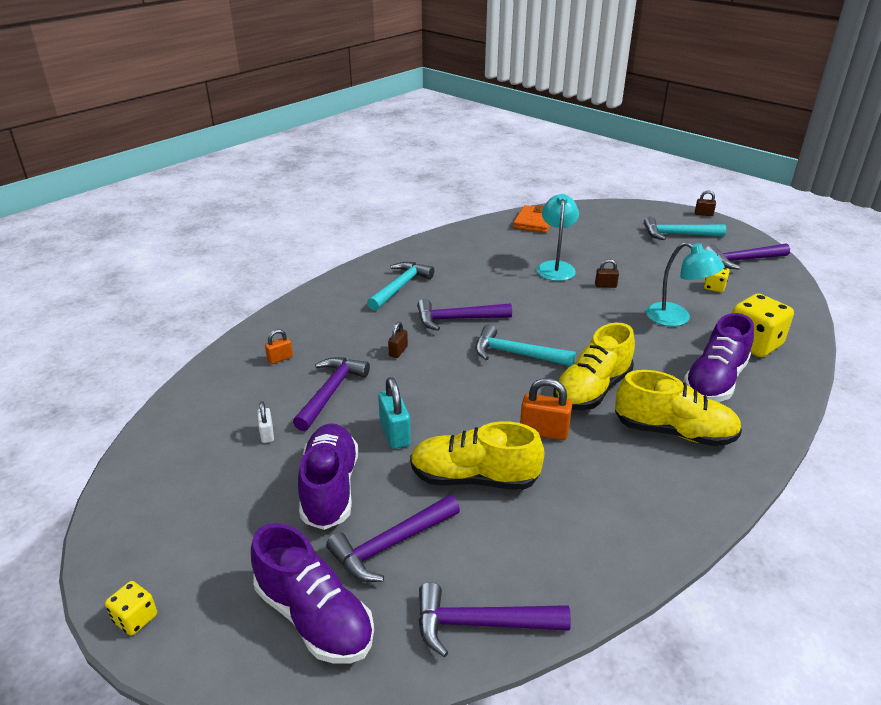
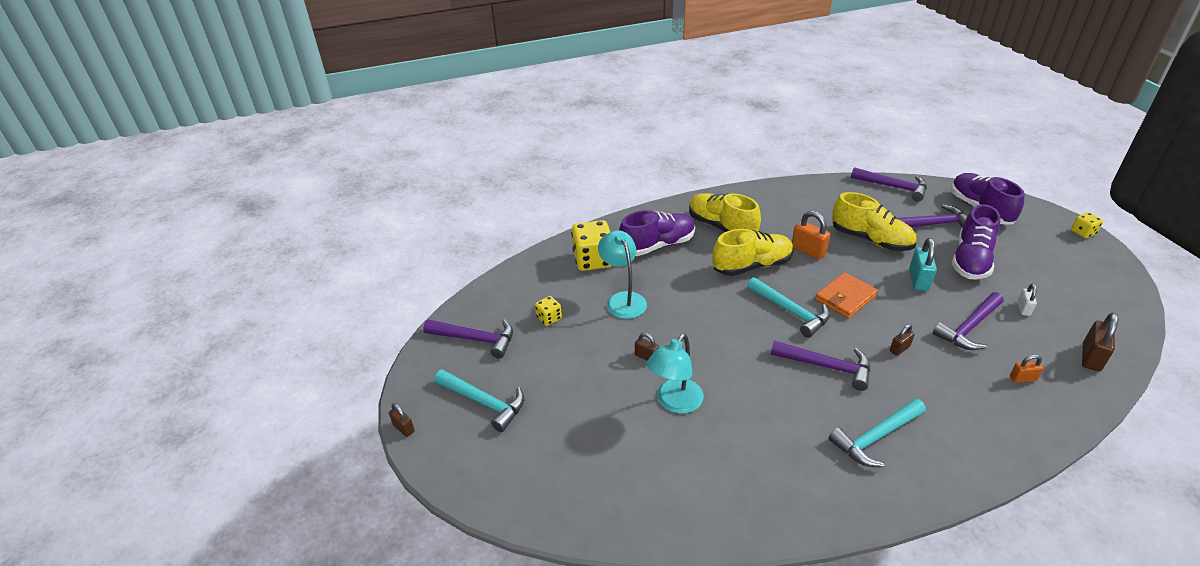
camera: 150 degrees left, 5 degrees up
orange wallet [513,205,551,233] -> orange wallet moved to [815,272,878,319]
none -> brown padlock [1082,313,1119,371]

